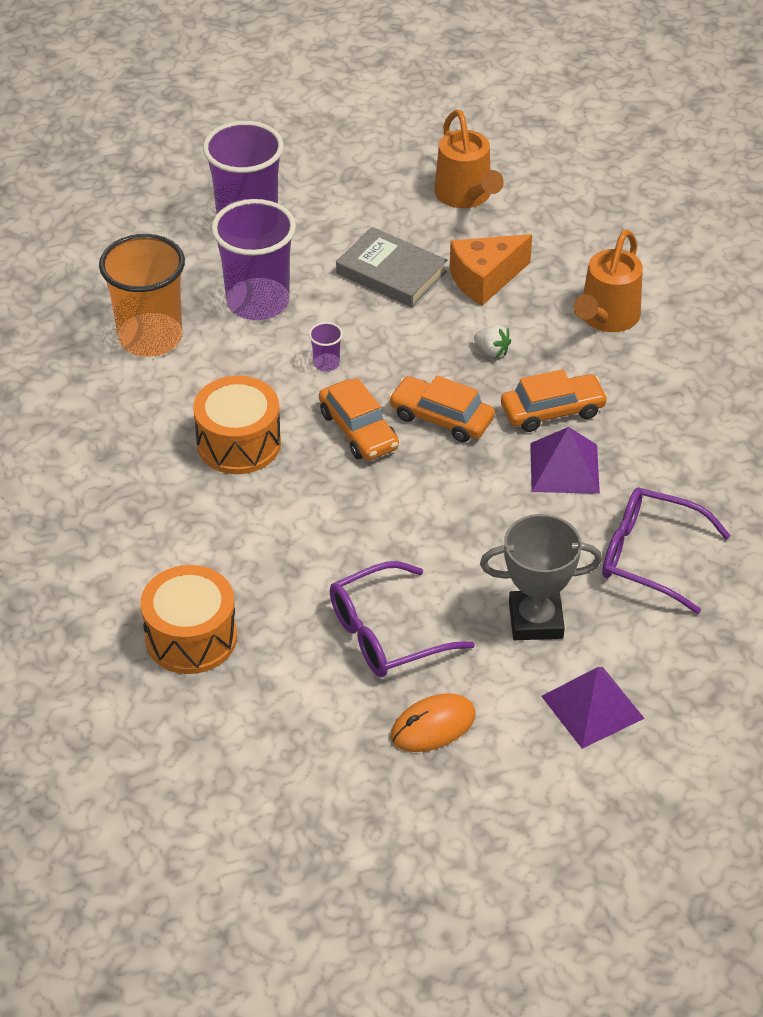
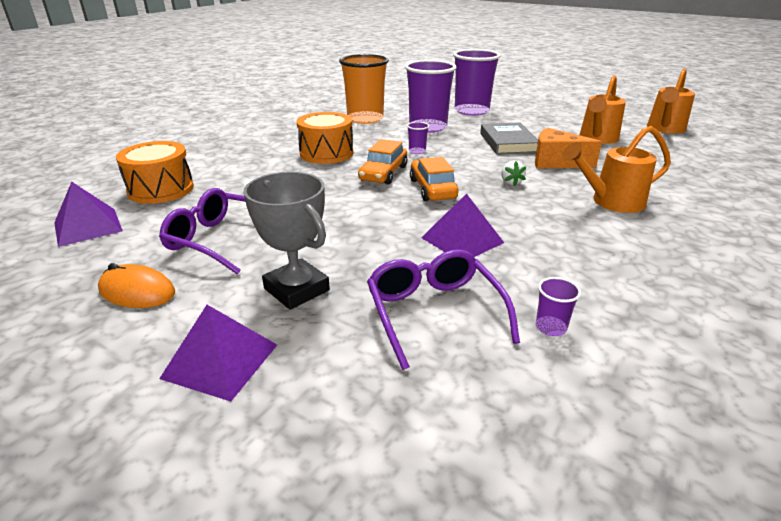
camera: 50 degrees right, 15 degrees down
orange car [501,369,608,432] -> none
none -> purple pyramid [54,182,123,247]
none -> purple cup [536,277,581,336]
none -> orange watering can [647,68,695,134]

